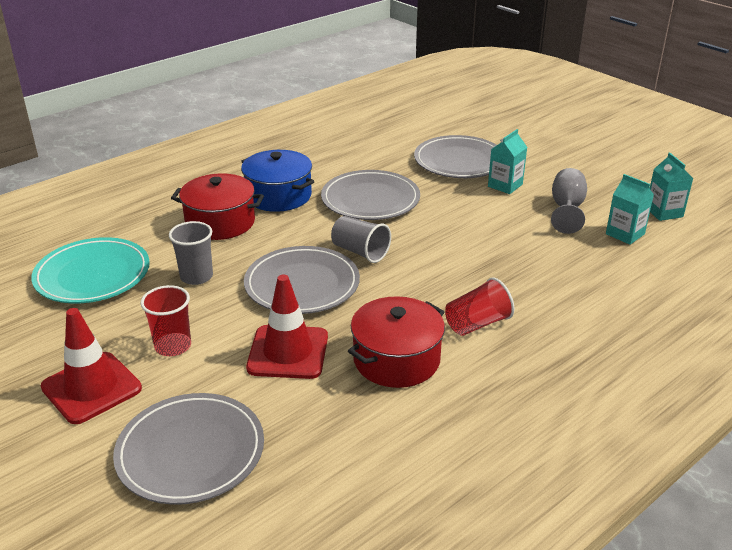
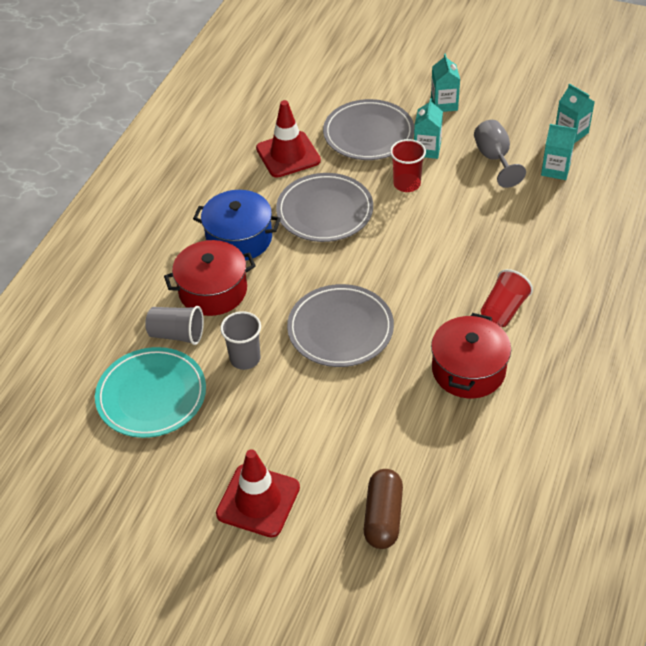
camera: 25 degrees left, 15 degrees up
grey plate [113,393,264,505] -> brown capsule [364,469,403,549]
red cup [141,285,191,356] -> red cup moved to [390,139,426,192]
red traffic cone [246,275,328,379] -> red traffic cone moved to [256,100,321,178]
grey cup [331,216,391,263] -> grey cup moved to [145,306,204,345]
none -> turquoise carton [431,54,460,112]

